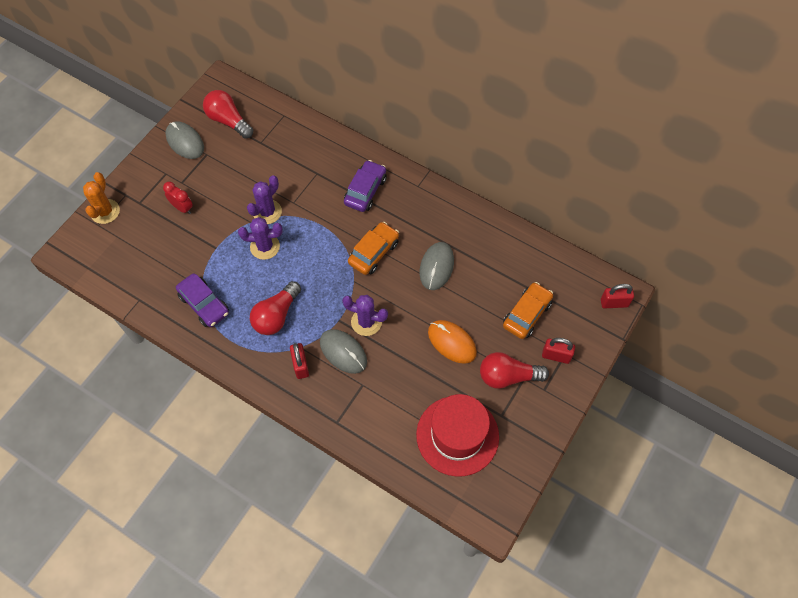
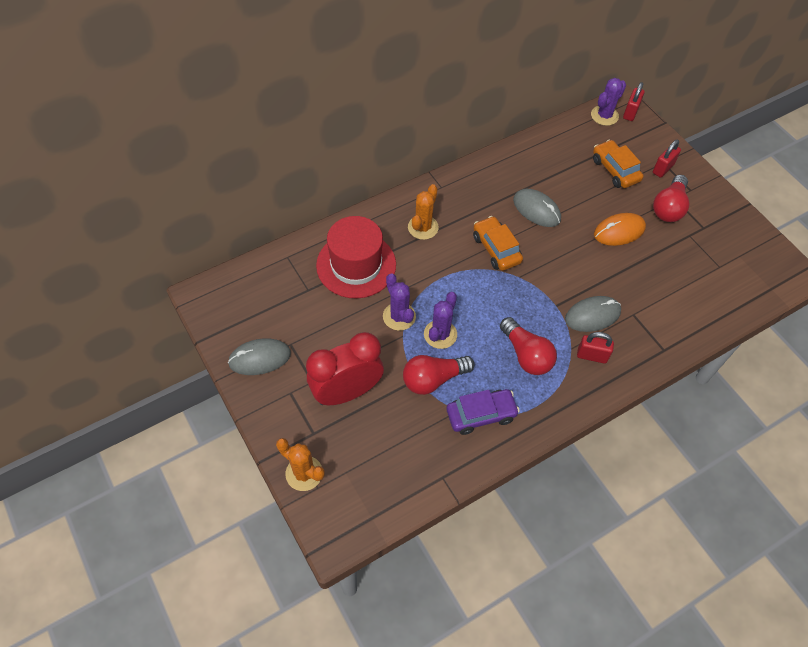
camera: 65 degrees left, 5 degrees down
red clock [163,182,193,214] -> red clock [306,332,384,405], size x2.11
red light bulb [203,90,253,139] -> red light bulb moved to [403,355,475,395]
purple cactus [342,295,388,336] -> purple cactus moved to [591,78,626,126]
purple car [344,160,387,212] -> orange cactus [408,184,439,240]
red hat [416,394,499,477] -> red hat moved to [316,216,396,299]

